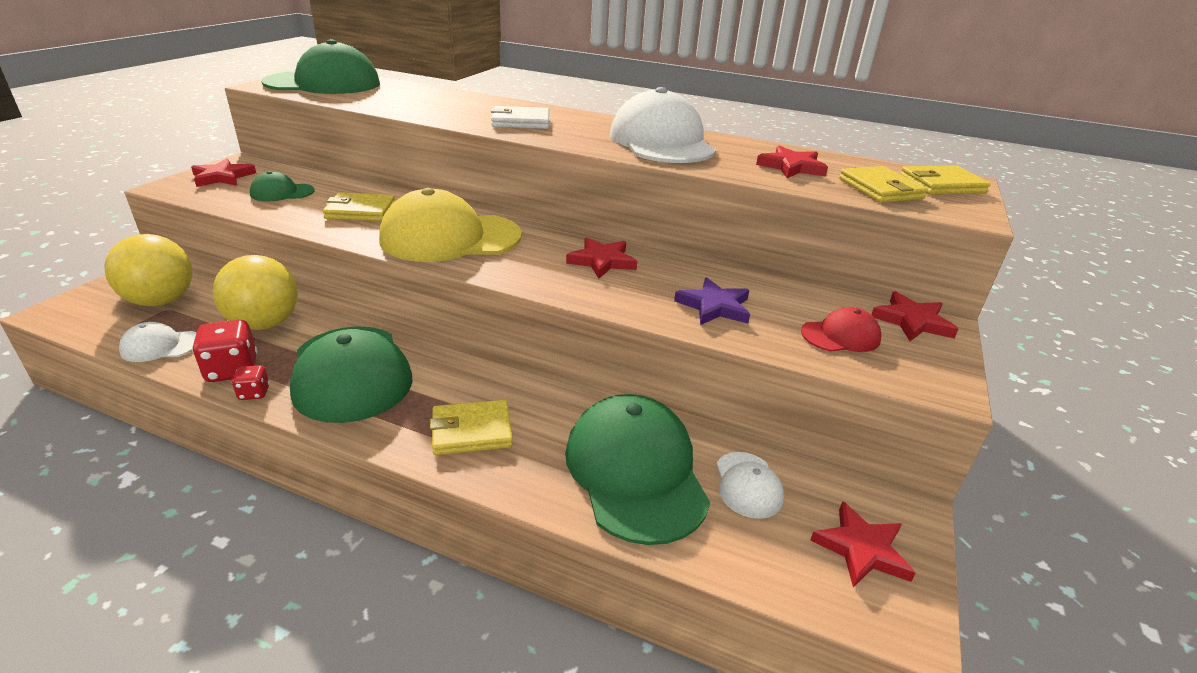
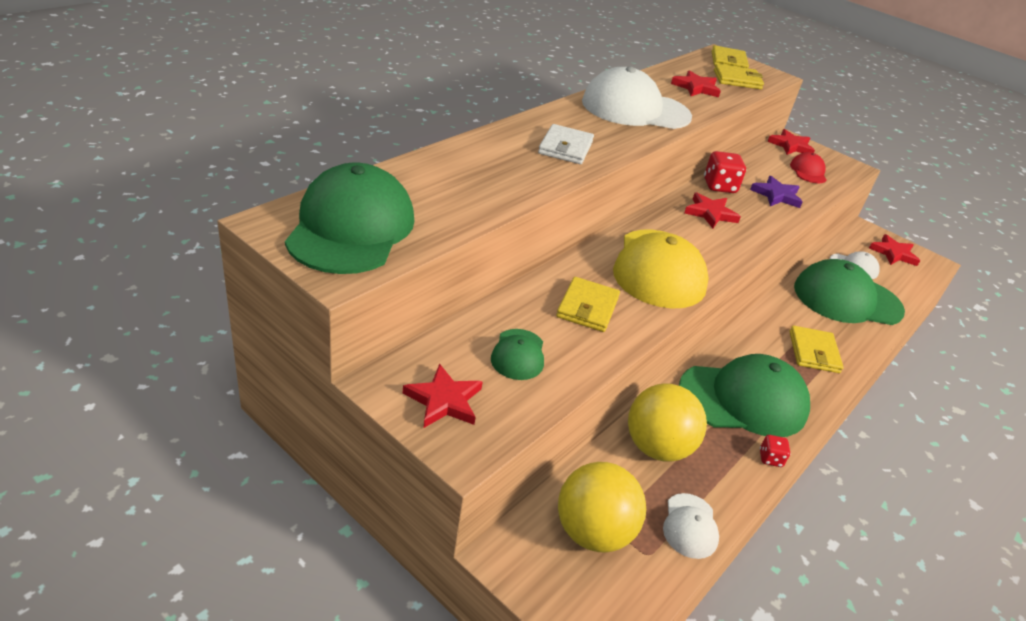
camera: 75 degrees left, 5 degrees up
red dice [192,320,258,382] -> red dice moved to [704,151,746,193]

